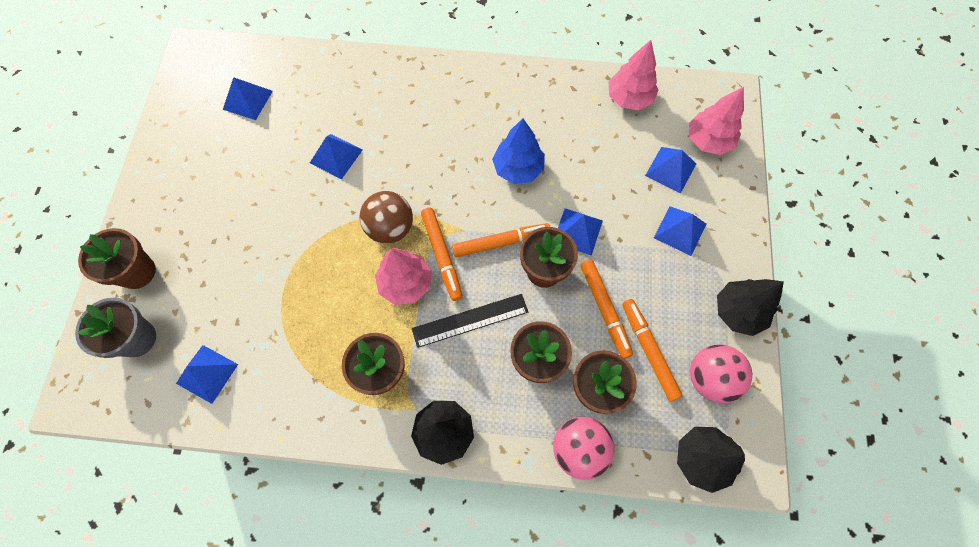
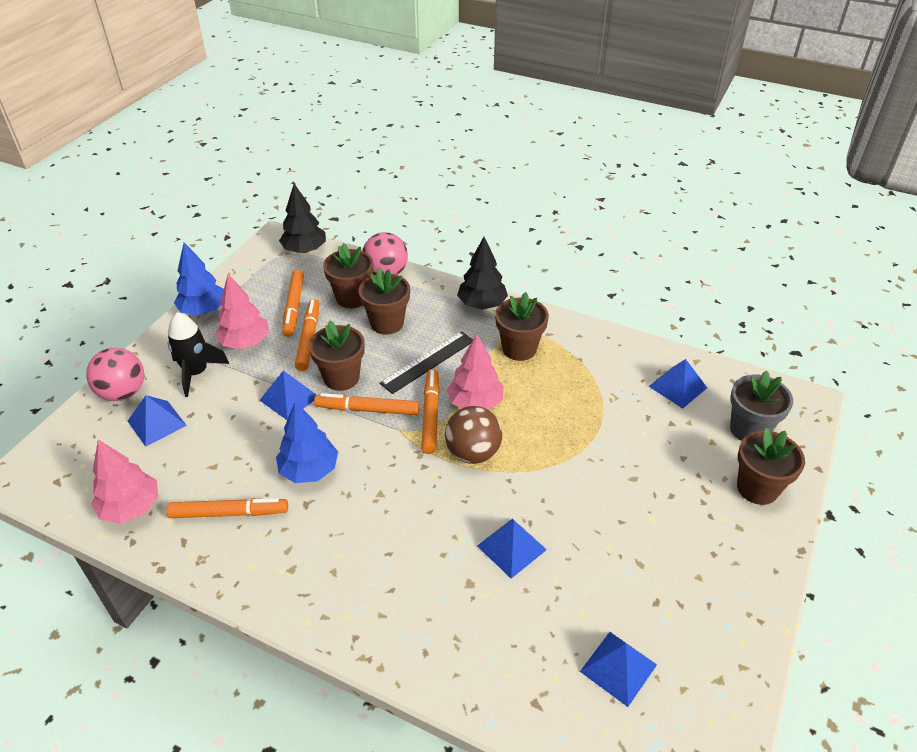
camera: 160 degrees left, 25 degrees down
black ruler [412,294,528,348] -> black ruler turned 45 degrees counterclockwise [380,331,473,394]
blue pyramid [654,206,706,256] -> black rocket [168,312,229,397]
pink tree [689,87,744,155] -> pink tree moved to [215,274,269,349]
pink ball [690,344,752,403] -> pink ball moved to [86,348,144,401]
black tree [717,279,784,336] -> blue tree [174,242,224,315]
none -> orange marker [167,498,288,518]

